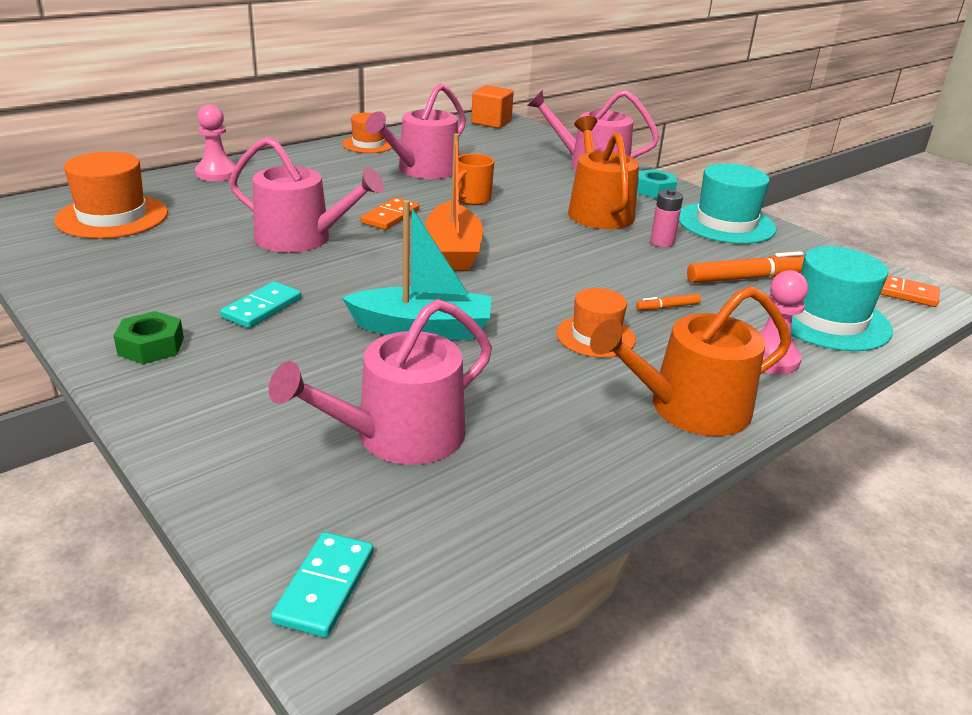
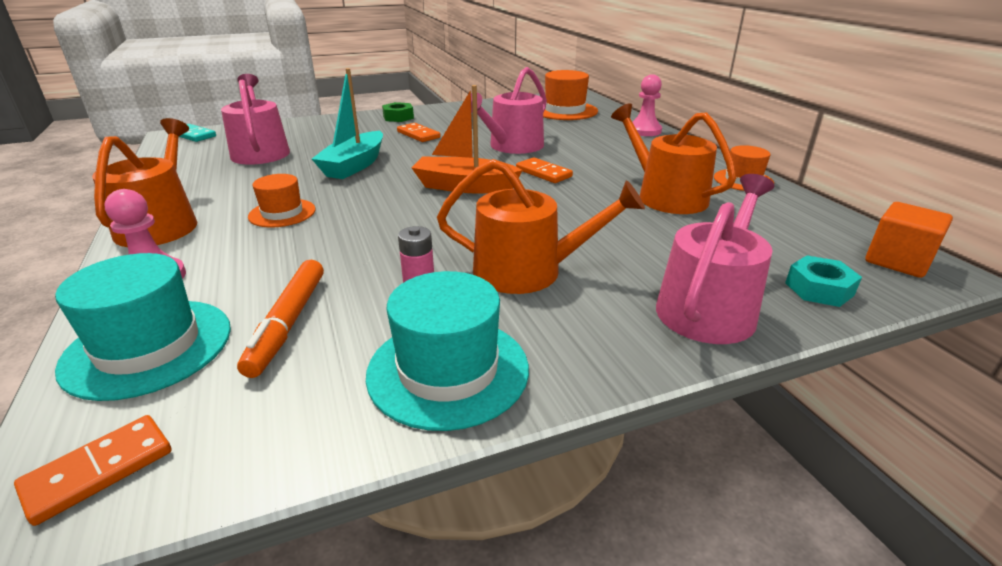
camera: 110 degrees right, 0 degrees up
turquoise domino [220,281,302,328] -> orange domino [397,123,440,142]
pink watering can [365,83,466,179] -> orange watering can [611,103,737,214]
orange mug [458,153,494,205] -> none
orange marker [636,294,701,310] -> none
turquoise nut [637,169,677,199] -> turquoise nut moved to [785,255,862,307]

